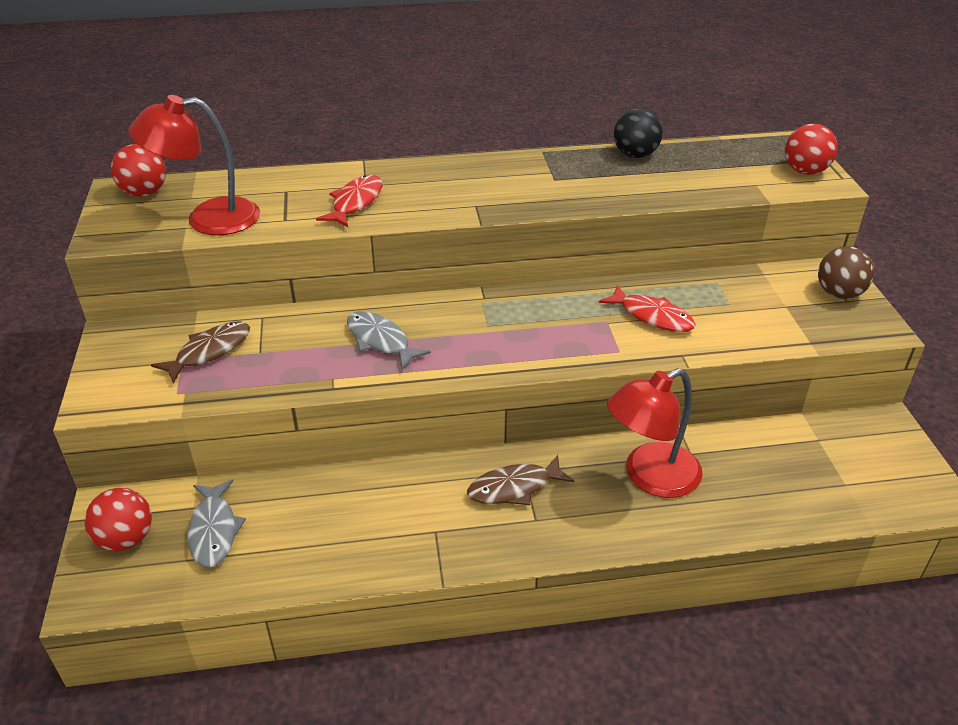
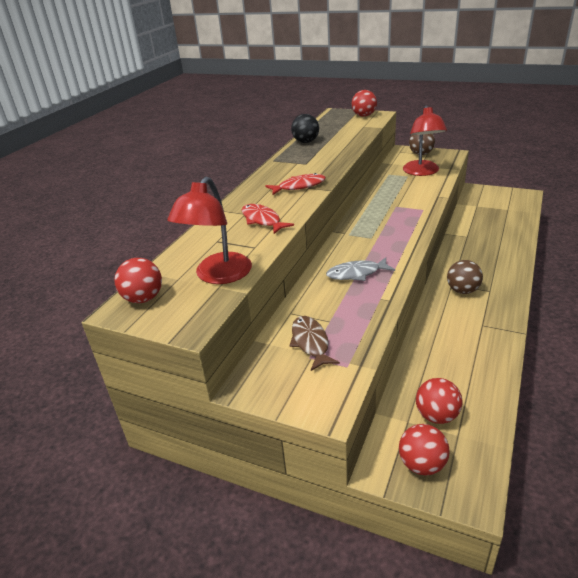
camera: 55 degrees left, 5 degrees down
grey fish [188,479,246,568] -> red ball [416,378,463,424]
brown fish [467,455,574,505] -> brown ball [447,260,483,294]
red fish [599,285,696,332] -> red fish moved to [265,173,326,195]
red lamp [607,368,703,498] -> red lamp moved to [403,105,447,176]

